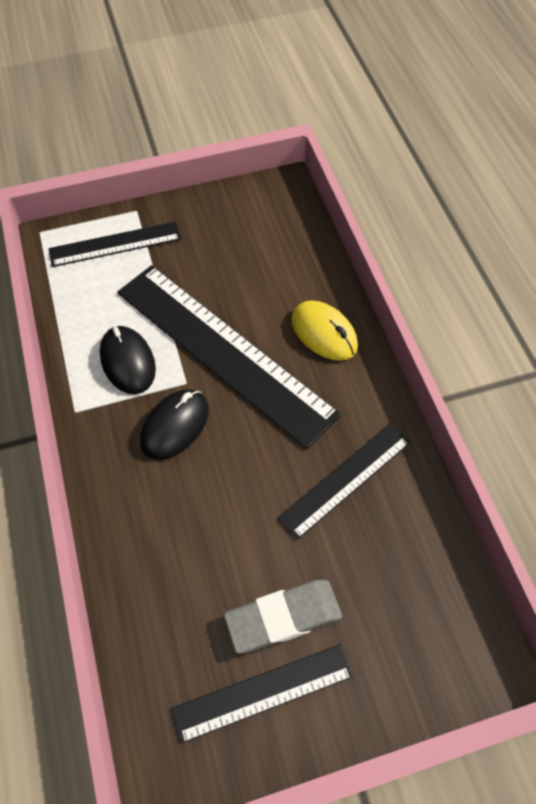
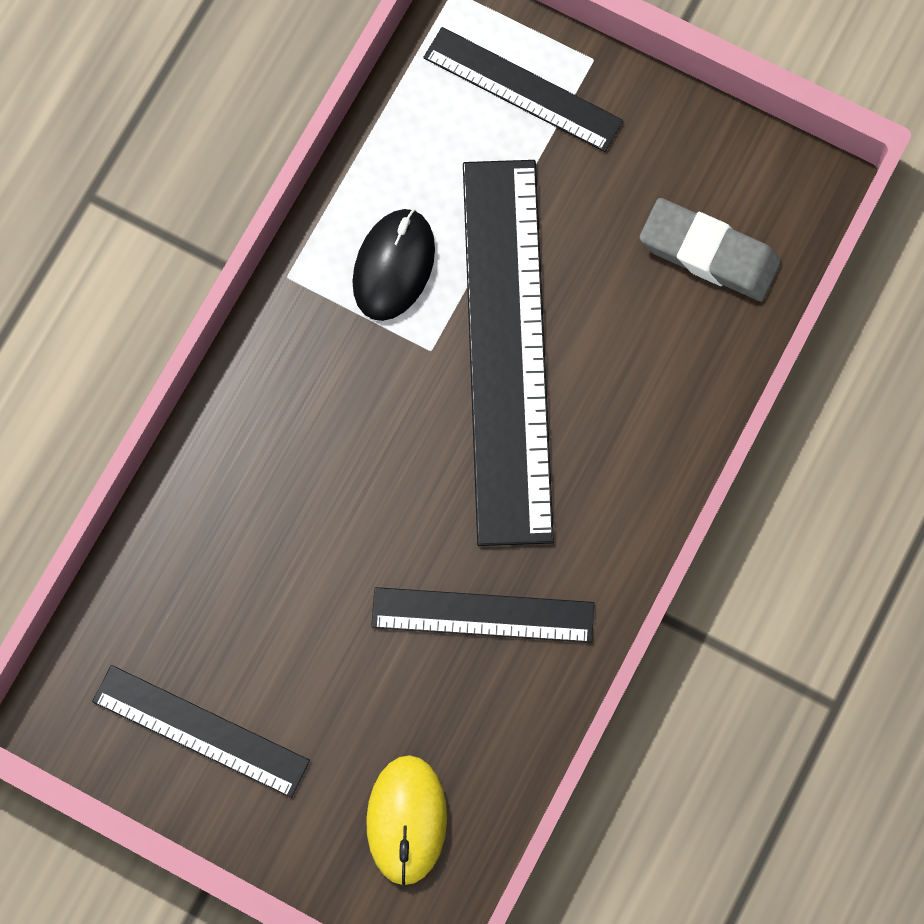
camera: 45 degrees right, 15 degrees up
black mouse [140,390,209,460] -> none
grey eraser [224,580,342,654] -> grey eraser moved to [639,198,781,301]
yellow mouse [291,300,358,361] -> yellow mouse moved to [366,755,447,885]

